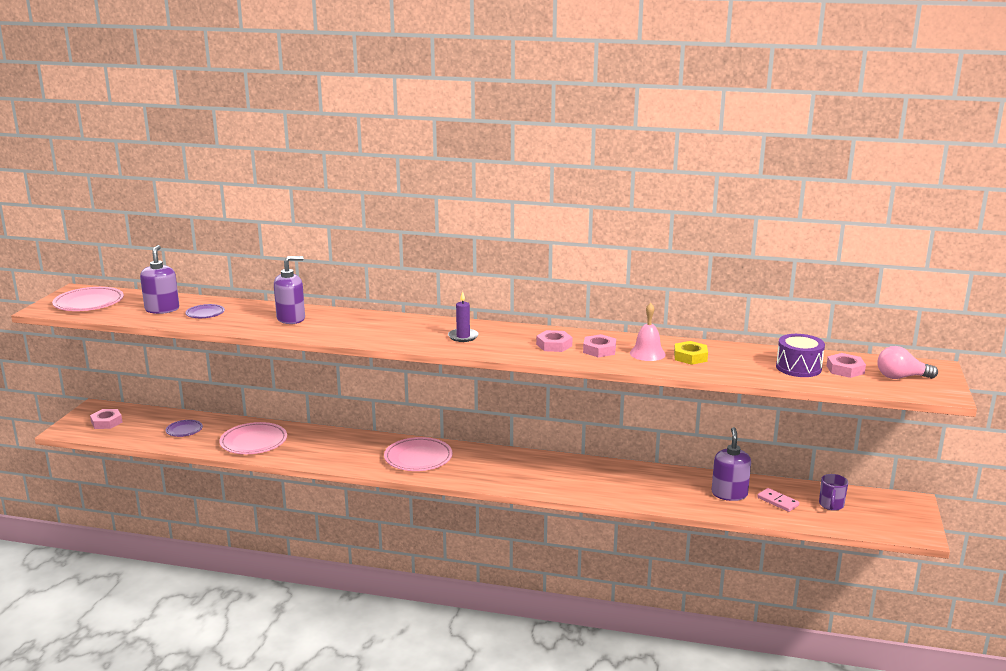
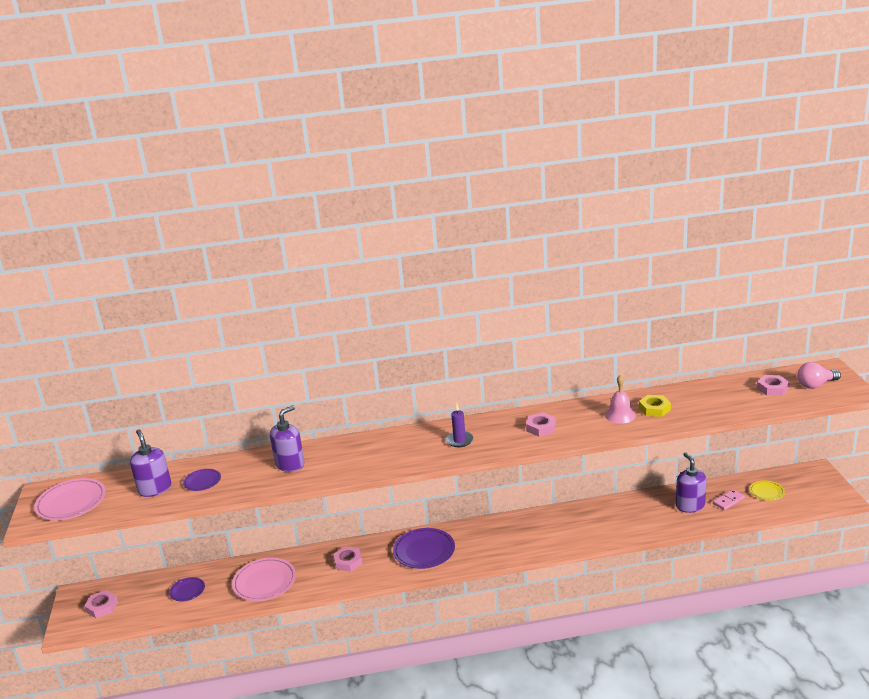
camera: 20 degrees left, 5 degrees up
pink plate [384,437,452,471] -> purple plate [393,528,455,569]
pink nut [583,334,616,357] -> pink nut moved to [333,546,363,572]
pink domino [757,488,799,512] -> pink domino turned 60 degrees counterclockwise [713,489,745,510]
purple drum [776,334,825,377] -> none
purple mug [819,474,848,511] -> yellow plate [750,481,785,501]

